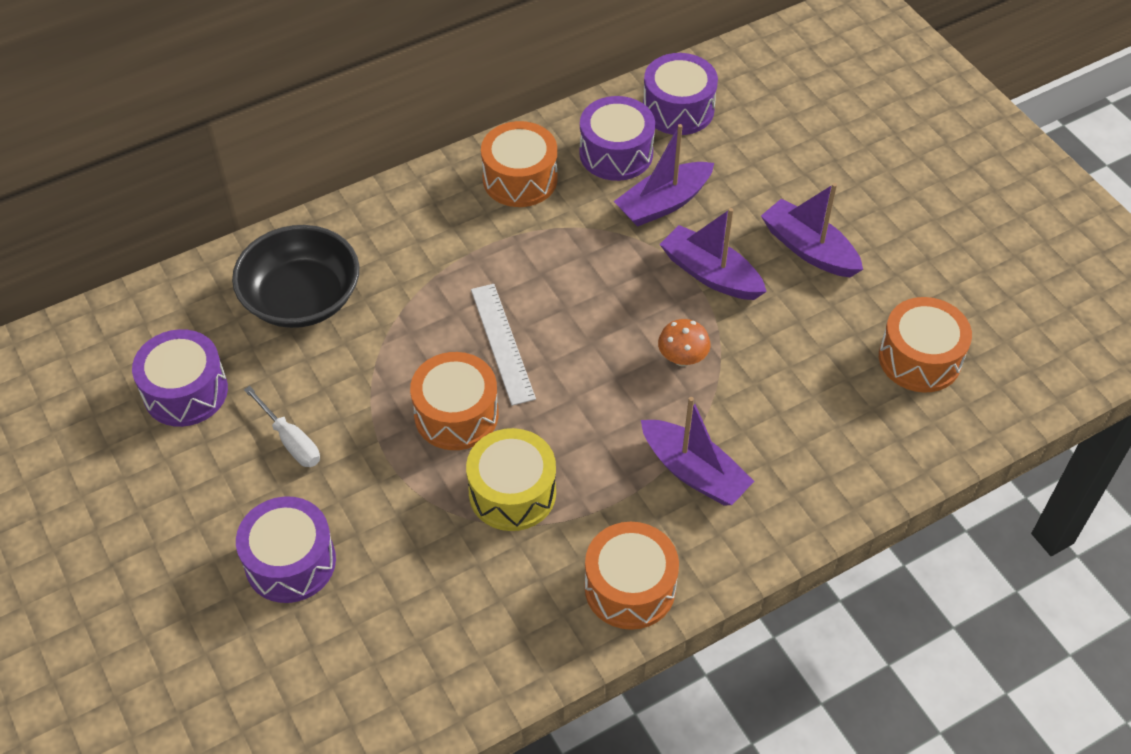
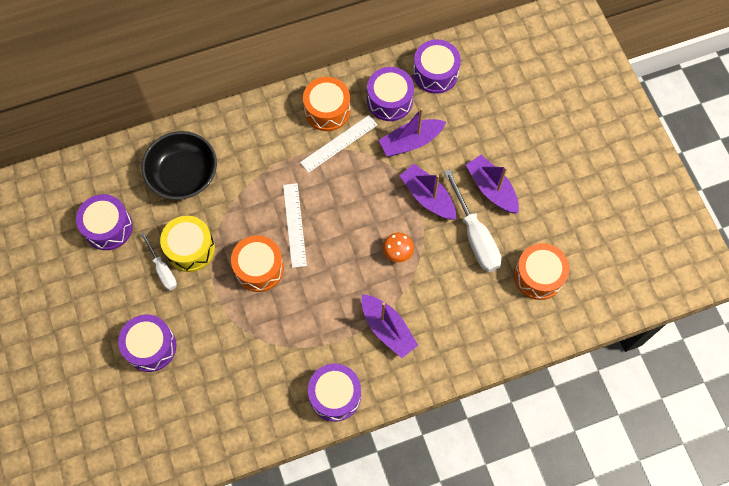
camera: 10 degrees right, 15 degrees up
yellow drum [466,428,556,531] -> yellow drum moved to [160,216,215,272]
orange drum [584,522,679,630] -> purple drum [308,364,361,422]
none -> white ruler [300,115,378,173]
none -> white screwdriver [444,169,502,272]

